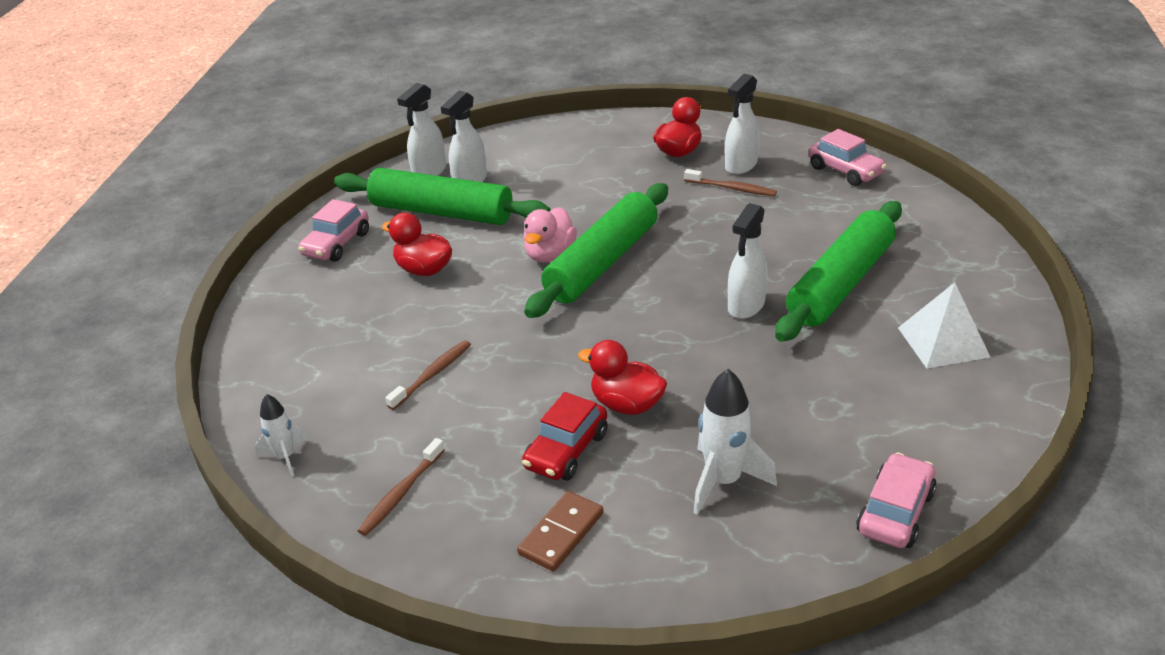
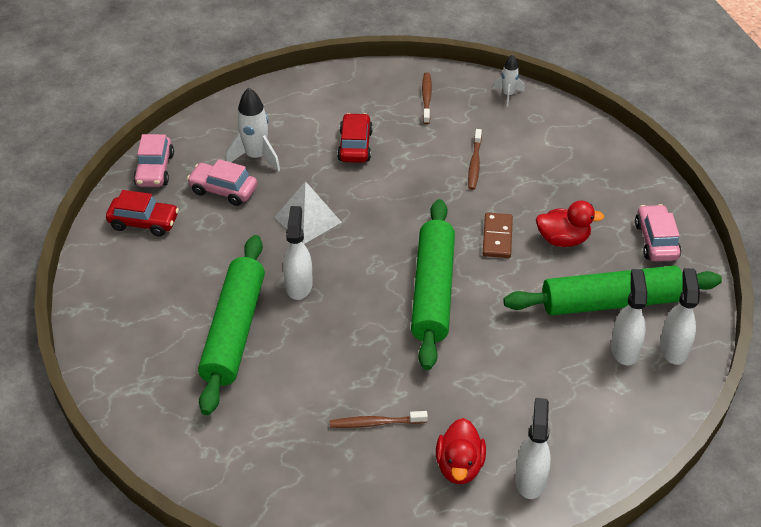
camera: 150 degrees right, 10 degrees up
brown domino [517,491,604,572] -> brown domino moved to [483,212,513,258]
pink duck [523,207,577,263] -> none
red duck [578,340,667,415] -> none
white spray bottle [725,74,760,174] -> white spray bottle moved to [515,398,551,499]
pink car [809,129,887,186] -> pink car moved to [187,159,257,206]
white pyramid [898,282,990,369] -> white pyramid moved to [275,181,342,244]
none -> red car [106,190,179,237]

